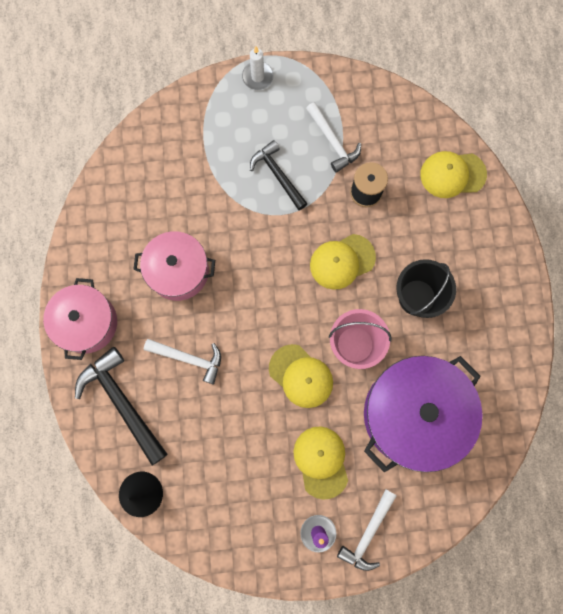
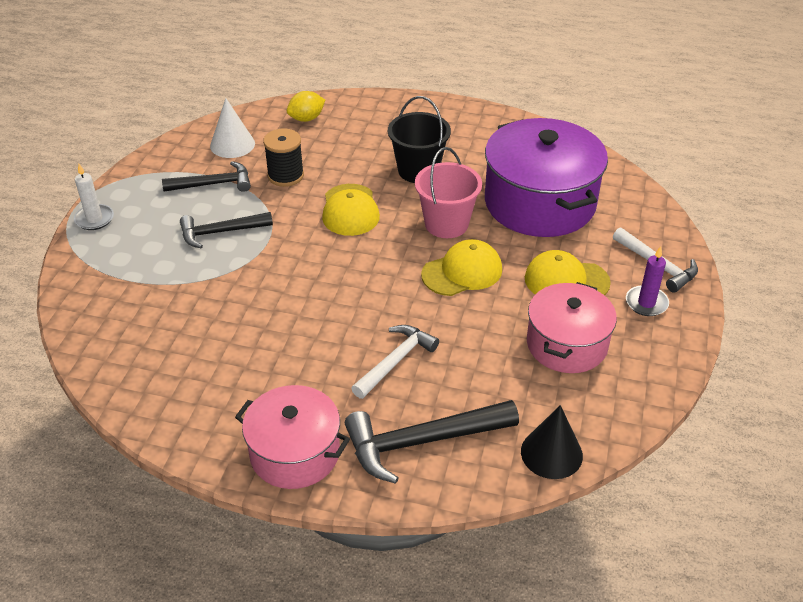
camera: 70 degrees left, 35 degrees down
pink pot [133,231,215,301] -> pink pot moved to [527,282,617,373]
white hammer [306,102,361,173] -> black hammer [162,161,251,192]
yellow cap [420,151,487,198] -> yellow lemon [287,91,325,122]
none -> white cone [210,98,255,158]

